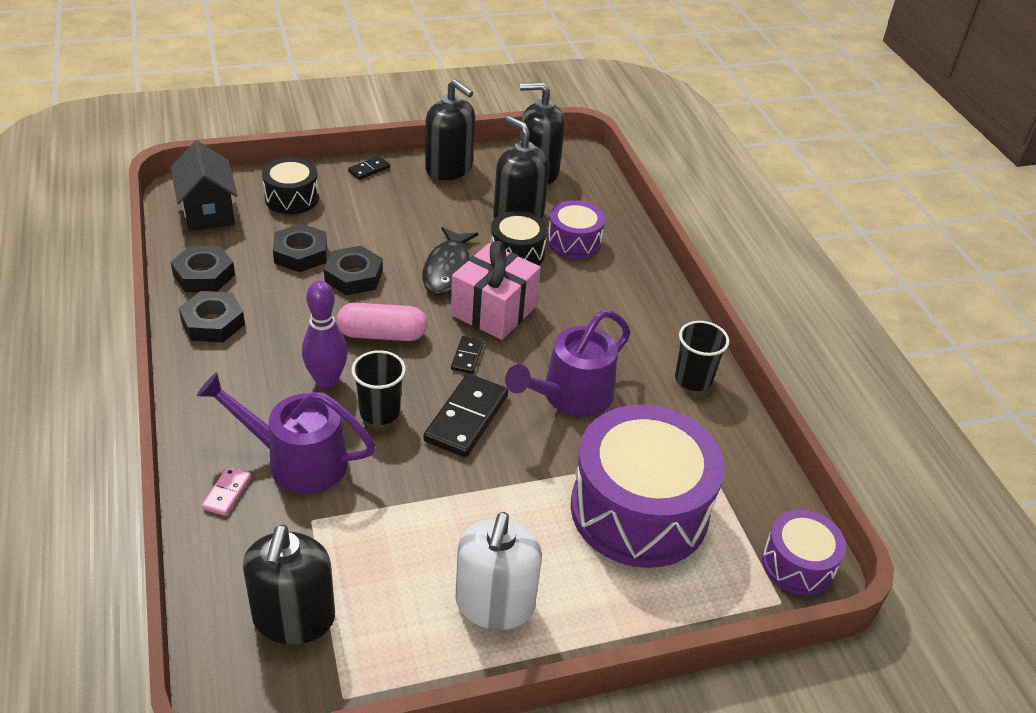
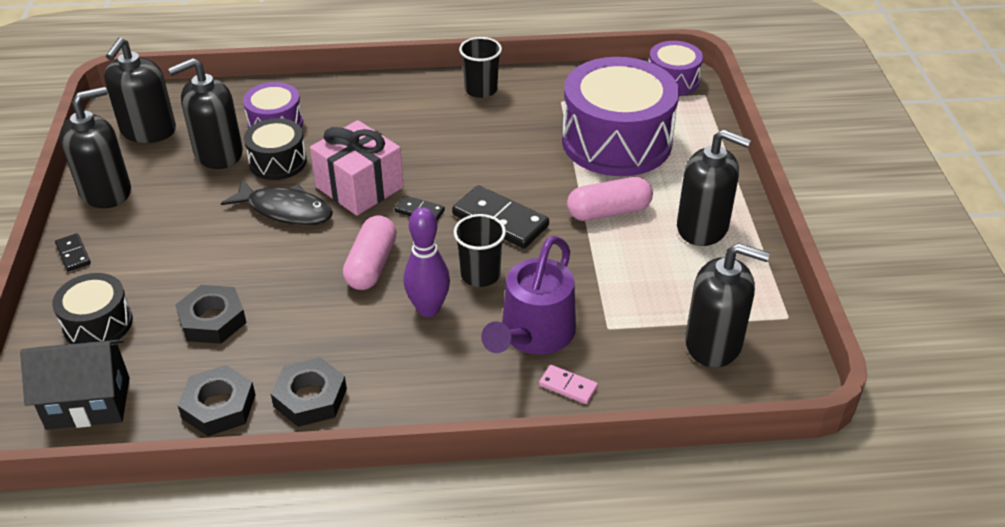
camera: 75 degrees left, 0 degrees up
black nut [324,246,383,295] -> none
white soap dispenser [455,512,542,630] -> black soap dispenser [677,130,751,246]
purple watering can [505,310,631,417] -> none
none -> pink capsule [567,177,653,221]

